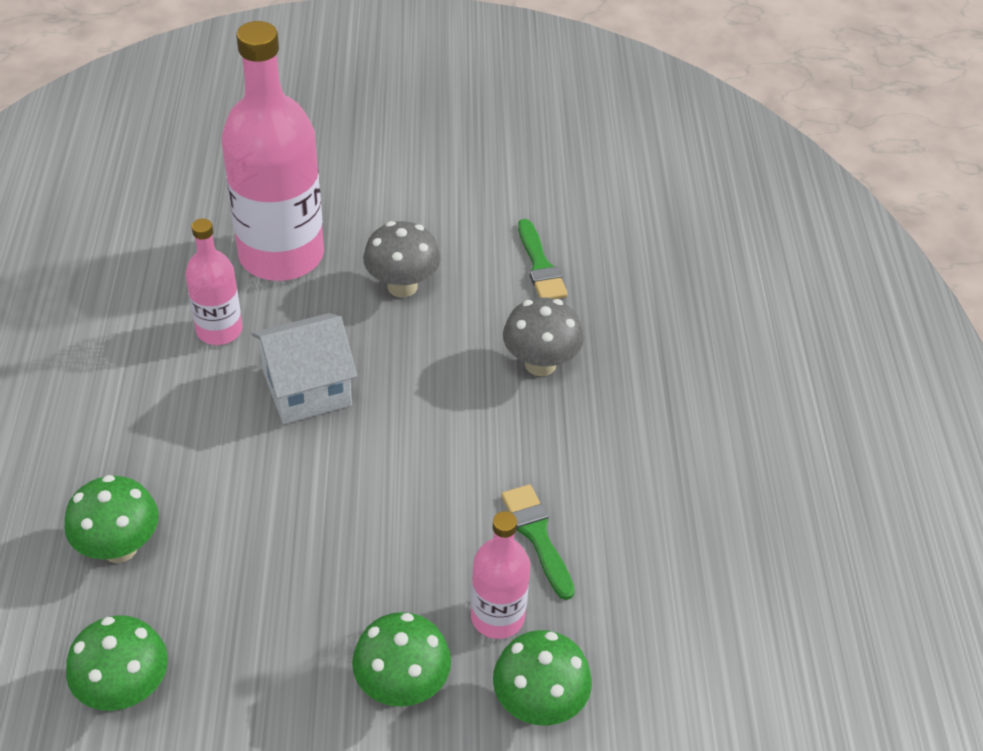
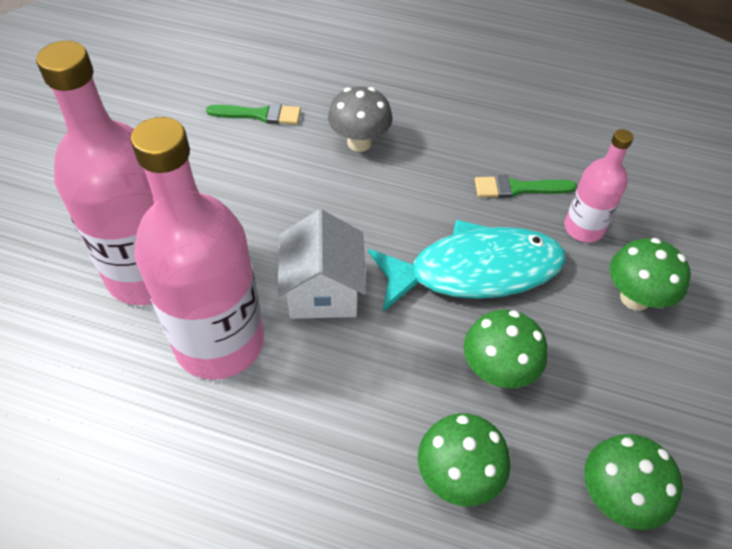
camera: 70 degrees left, 5 degrees up
pink bottle [185,218,243,345] -> pink bottle [131,117,264,380], size x1.95
grey mushroom [363,221,441,297] -> none
green mushroom [493,630,592,726] -> green mushroom moved to [464,310,547,388]
none -> turquoise fish [368,220,566,312]

